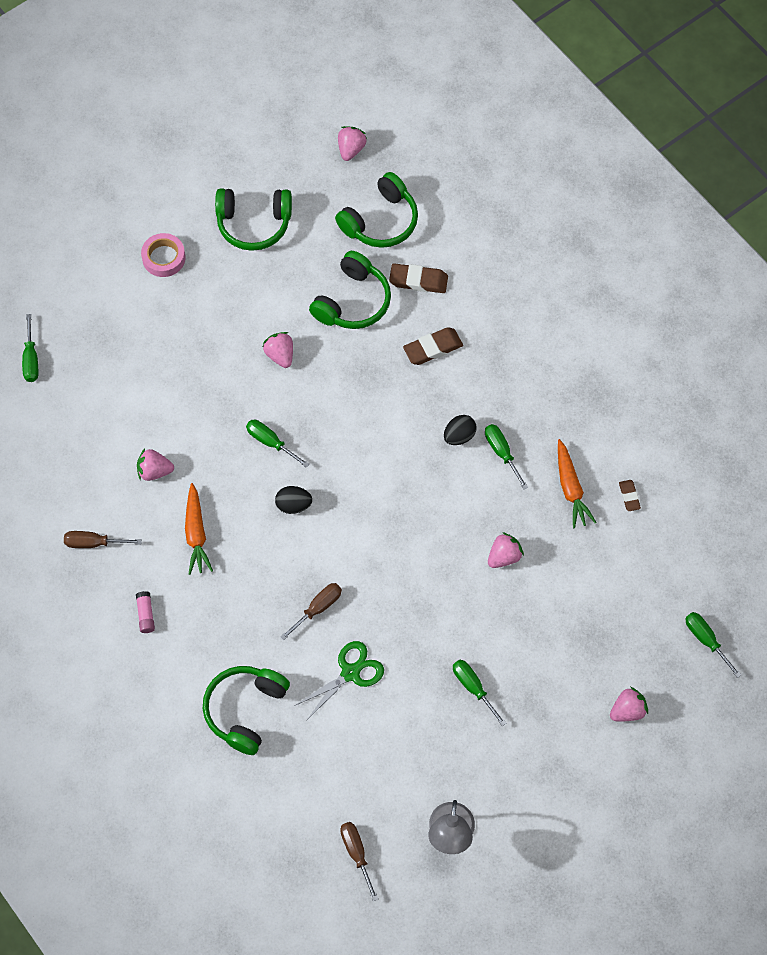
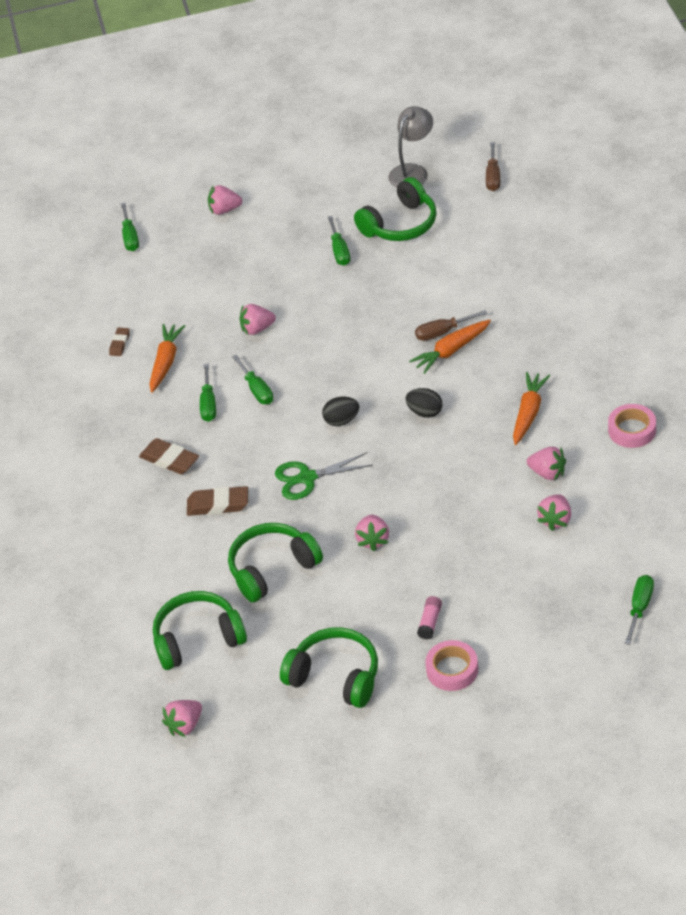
camera: 150 degrees left, 20 degrees down
brown screwdriver [64,531,142,548] -> pink tape [608,404,656,448]
pink glue stick [136,591,155,633] -> pink glue stick moved to [417,596,442,639]
green headphones [203,666,290,755] -> green headphones moved to [354,177,437,241]
green screwdriver [246,420,309,468] -> green screwdriver moved to [232,355,273,404]
green scissors [294,641,384,721] -> green scissors moved to [275,452,373,500]
brown eraser [389,263,448,293] -> brown eraser moved to [139,438,199,474]
black egg [444,415,477,445] -> black egg moved to [322,397,359,426]
none -> orange carrot [409,320,491,374]
none -> pink strawberry [537,494,571,531]

